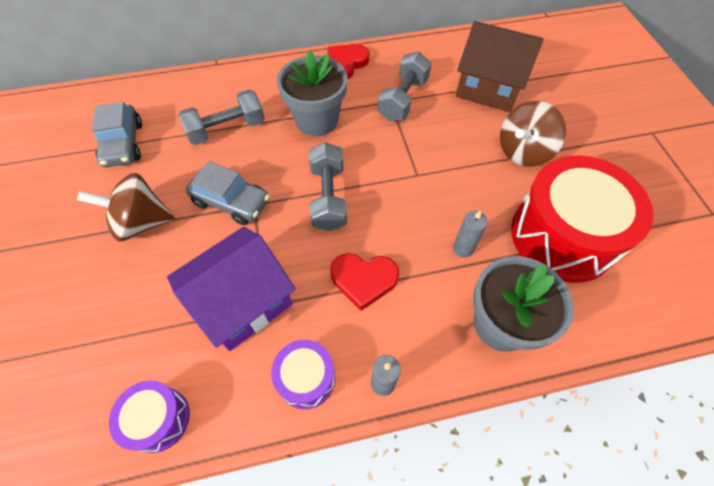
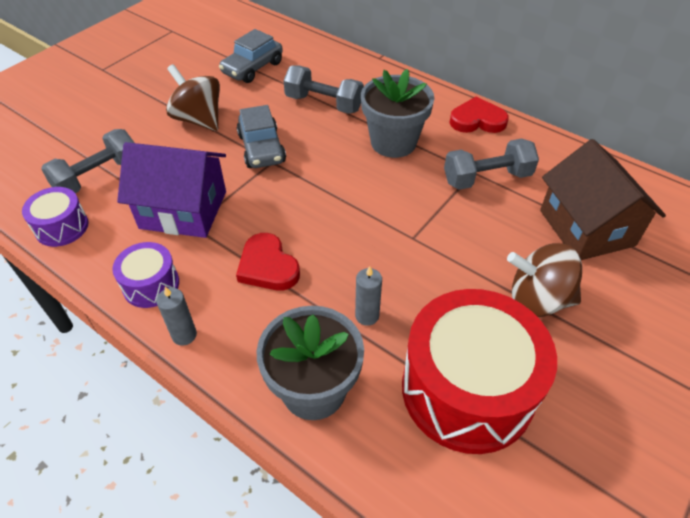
camera: 50 degrees right, 10 degrees down
grey dumbbell [309,142,347,231] -> grey dumbbell moved to [41,129,135,193]

